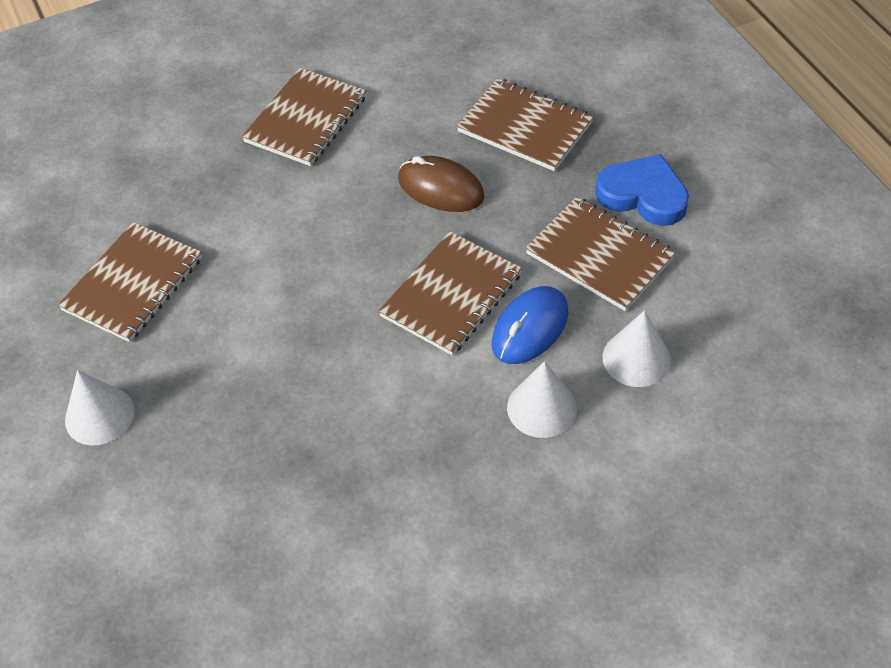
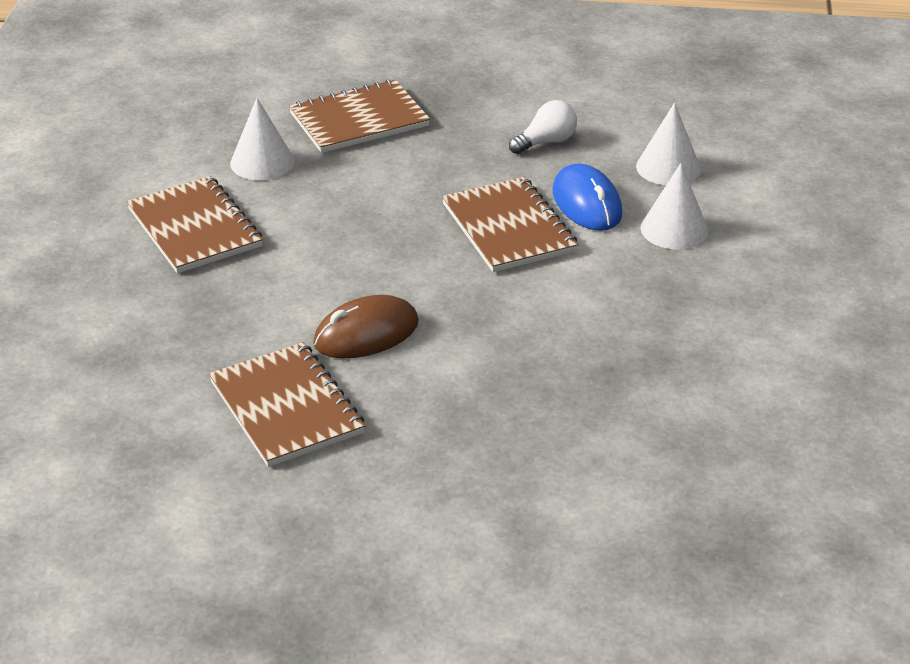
camera: 60 degrees left, 15 degrees down
white cone [65,370,135,446] -> white cone moved to [230,98,295,180]
brown mouse [398,156,485,212] -> brown mouse moved to [313,295,419,358]
brown notebook [525,197,676,311] -> white light bulb [509,100,577,154]
blue heart [595,154,689,226] -> none

